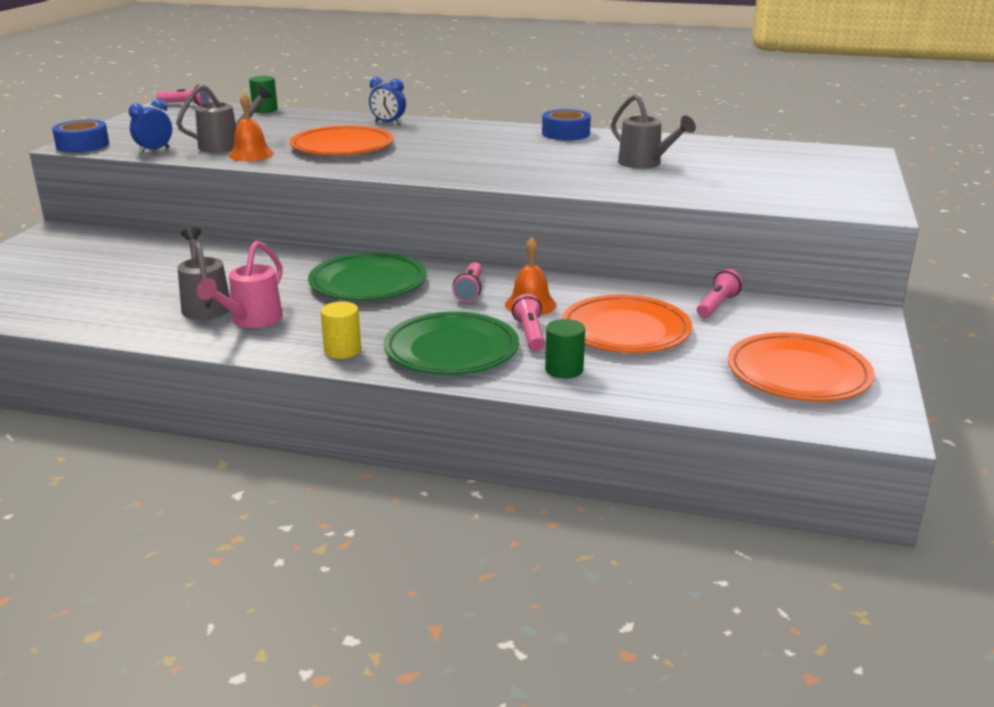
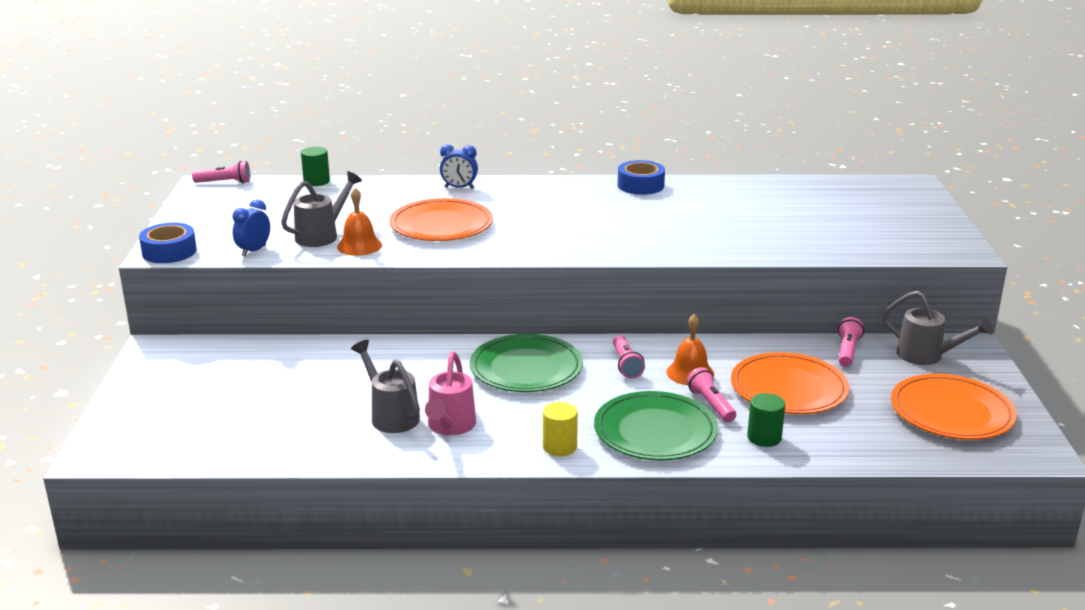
camera: 15 degrees left, 0 degrees up
grey watering can [611,94,696,168] -> grey watering can moved to [882,291,993,365]

